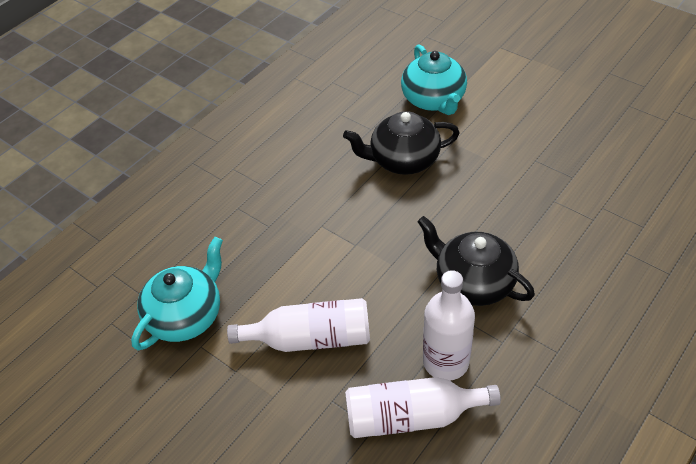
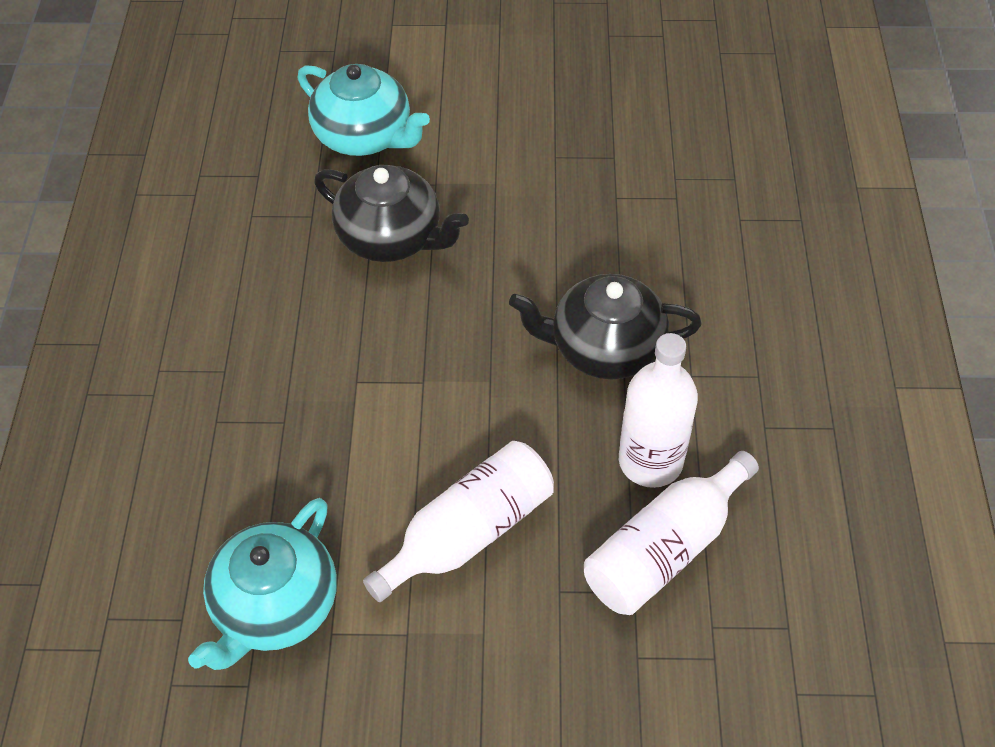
camera: 40 degrees left, 5 degrees up
turquoise teapot [131,237,223,350] -> turquoise teapot turned 150 degrees counterclockwise [188,498,337,670]
black teapot [343,111,460,175] -> black teapot turned 105 degrees counterclockwise [314,165,469,262]

